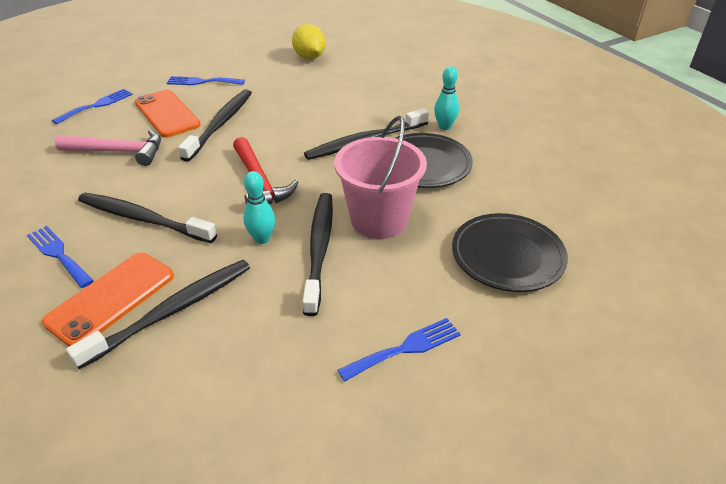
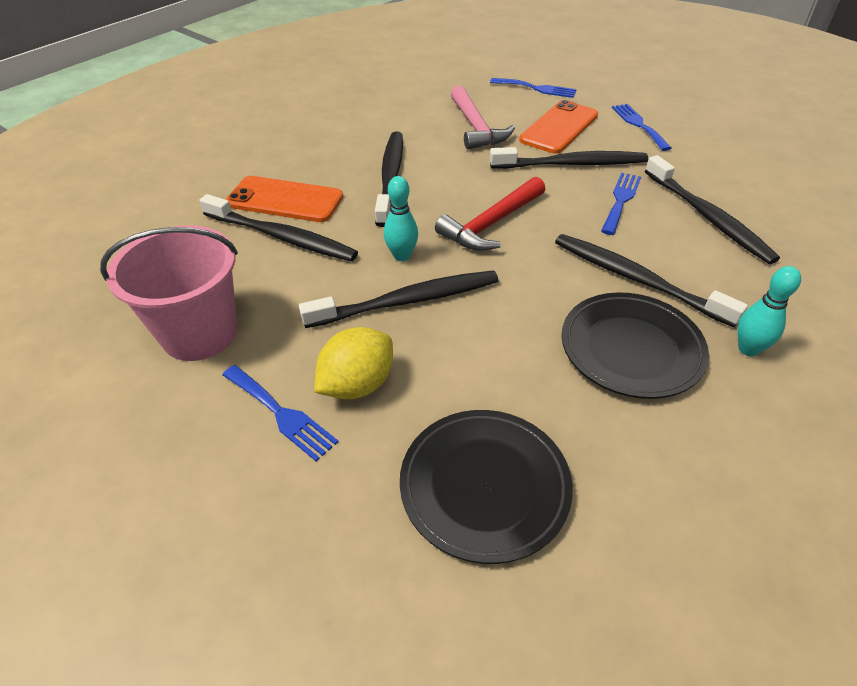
camera: 70 degrees right, 5 degrees up
blue fork [27,226,93,288] -> blue fork moved to [601,173,641,235]
yellow lemon [292,24,325,59] -> yellow lemon moved to [314,327,393,399]
pink bucket [334,116,427,239] -> pink bucket moved to [100,225,238,361]
none -> black toothbrush [645,155,780,264]

